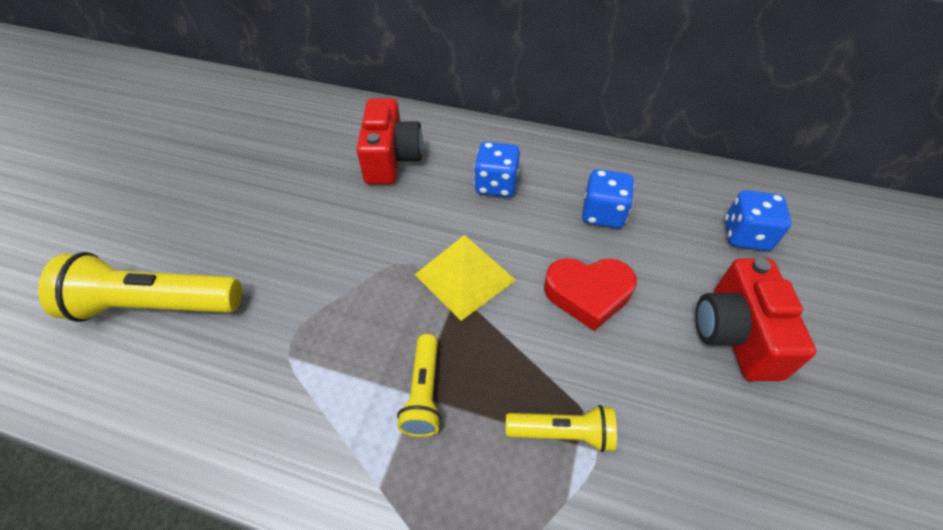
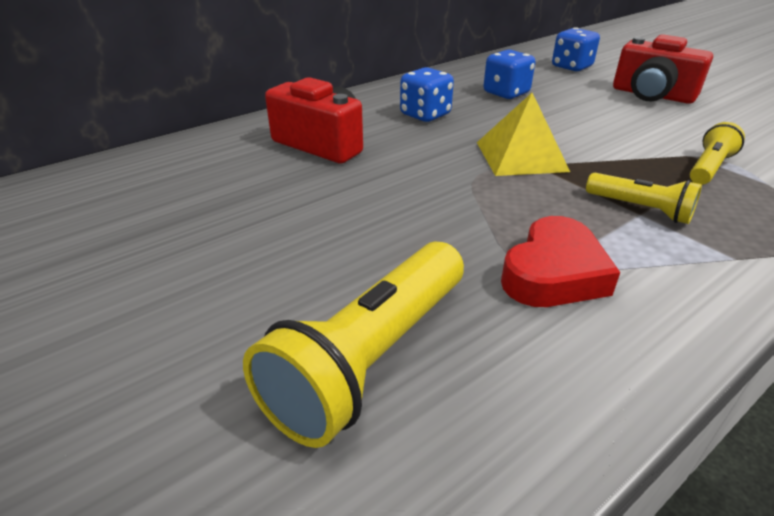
camera: 55 degrees left, 15 degrees down
red heart [544,258,637,331] -> red heart moved to [501,216,621,307]

